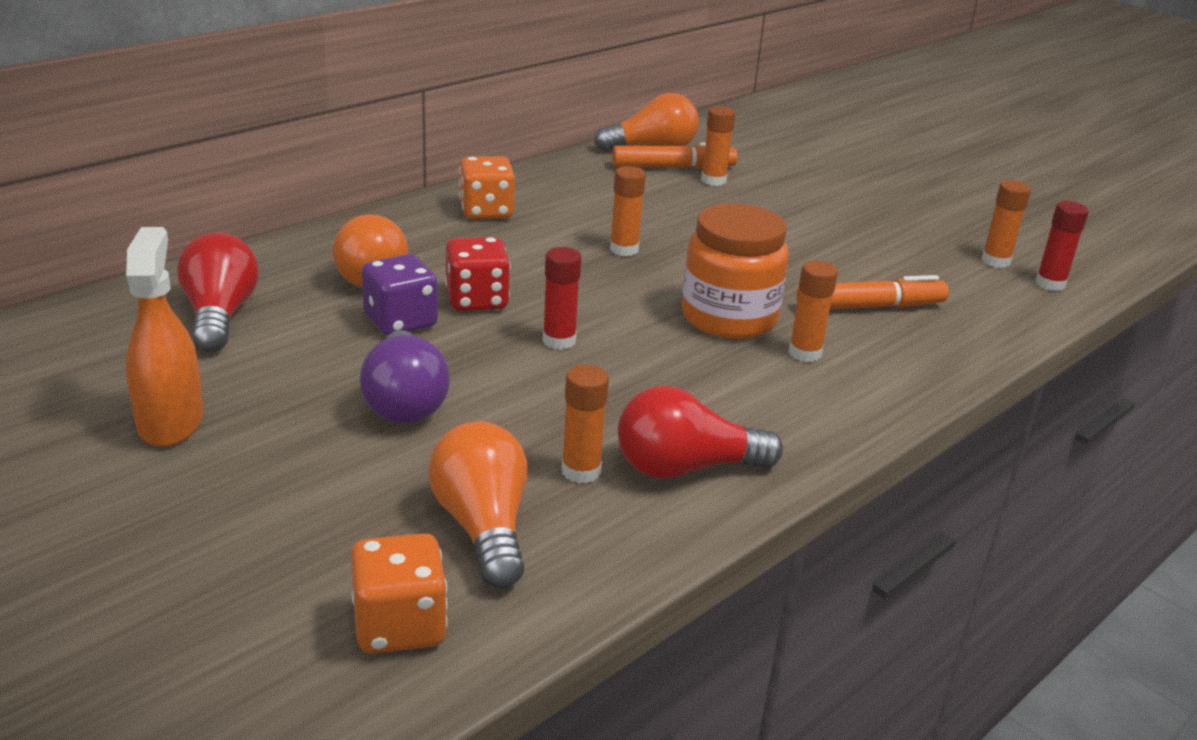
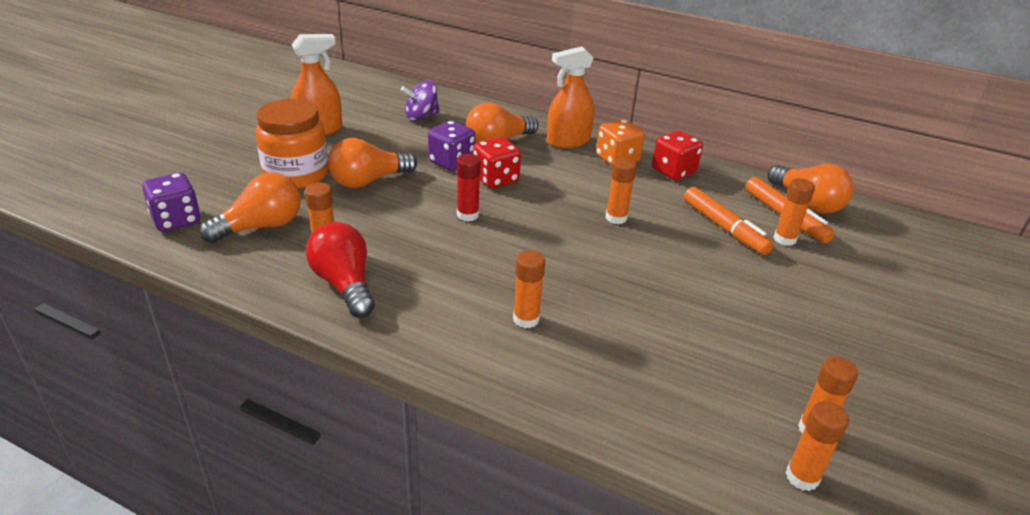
camera: 70 degrees right, 5 degrees up
red light bulb [177,232,258,352] -> purple spinning top [401,81,440,120]
orange dice [351,533,448,654] -> purple dice [142,173,201,232]
purple light bulb [360,330,450,423] -> orange light bulb [328,138,417,188]
orange jar [682,203,789,339] -> orange jar moved to [255,99,328,189]
orange marker [796,275,949,309] -> orange marker moved to [684,187,774,255]
red glue stick [1035,201,1089,291] -> orange glue stick [786,401,849,491]
none -> orange spray bottle [547,46,594,148]
none -> red dice [652,130,703,180]

